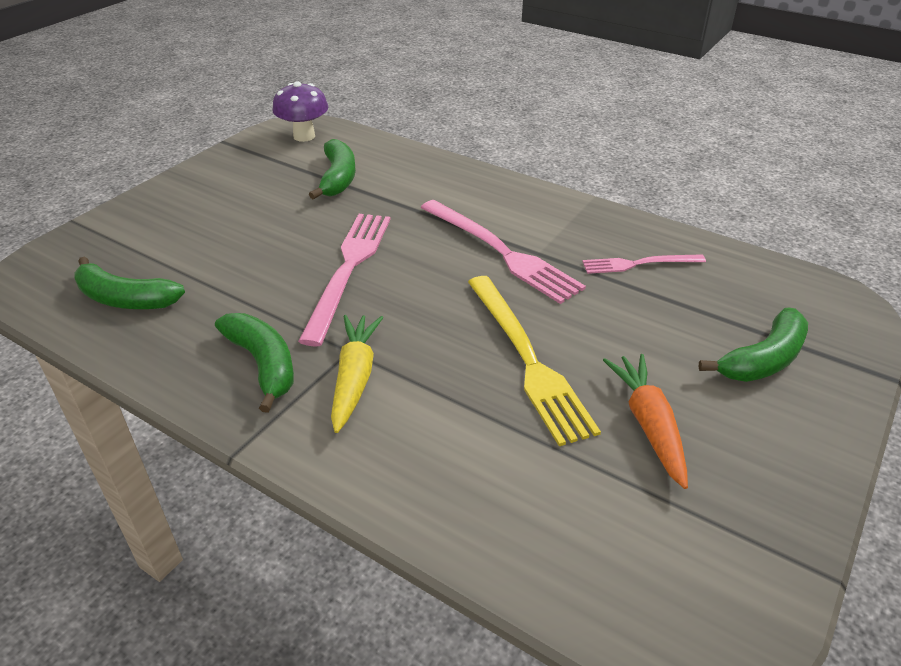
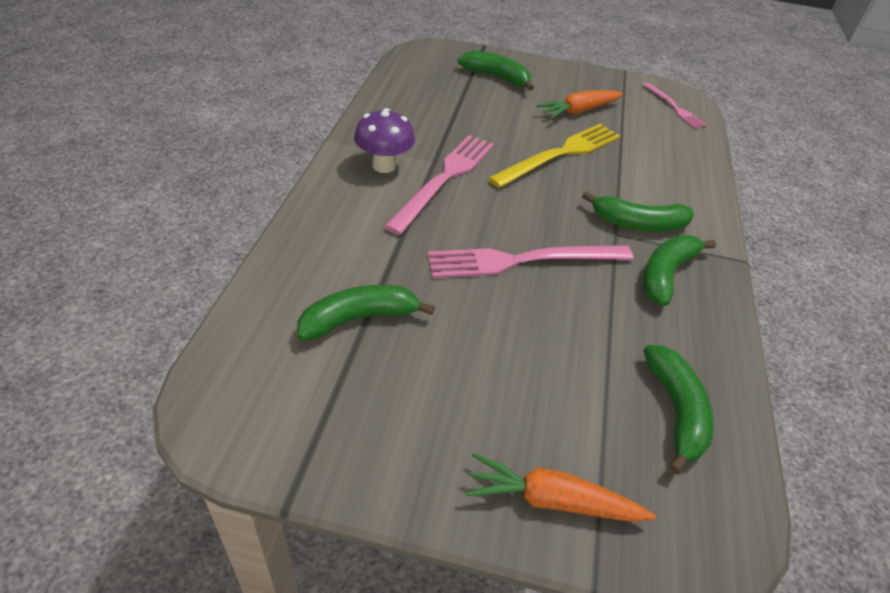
camera: 115 degrees left, 5 degrees up
purple mushroom [273,81,328,142] -> purple mushroom moved to [354,108,415,173]
yellow carrot [331,315,384,433] -> green banana [582,191,694,232]
pink fork [582,254,706,274] -> pink fork moved to [642,83,706,129]
none -> orange carrot [465,453,656,522]

